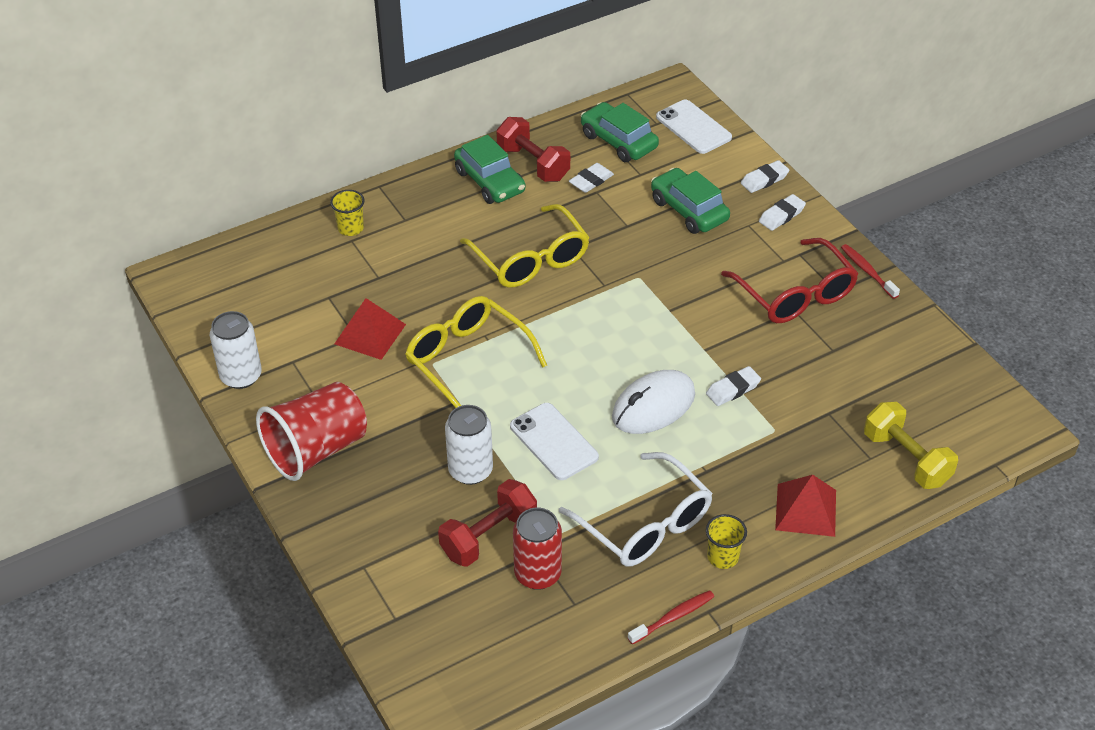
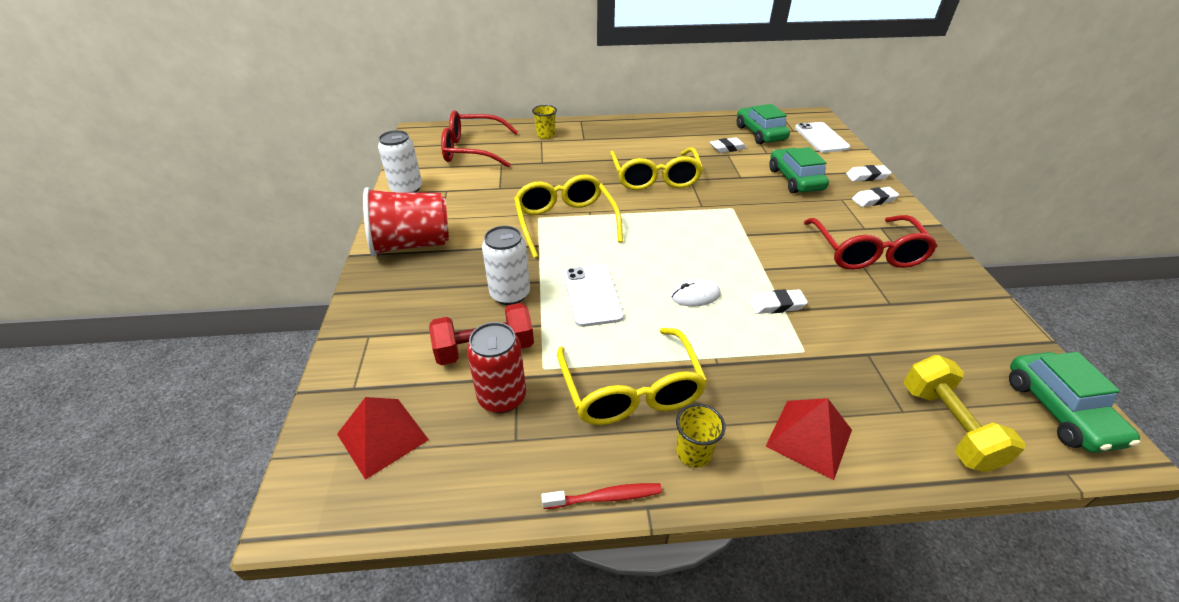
camera: 25 degrees right, 5 degrees down
red pyramid [334,298,406,360] -> red pyramid moved to [337,397,429,480]
green car [454,135,525,204] -> green car moved to [1009,352,1140,453]
red dumbbell [496,117,570,182] -> none
white glasses [559,452,713,567] -> yellow glasses [557,328,708,425]
white mouse [612,370,695,434] -> white mouse [671,279,721,307], size x0.56
red toothbrush [841,244,900,299] -> none
none -> red glasses [441,110,518,168]

